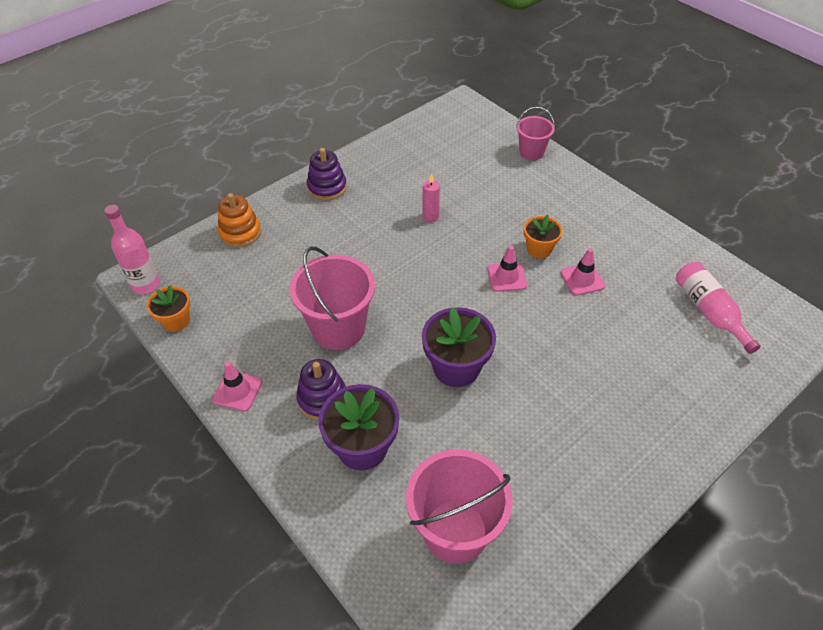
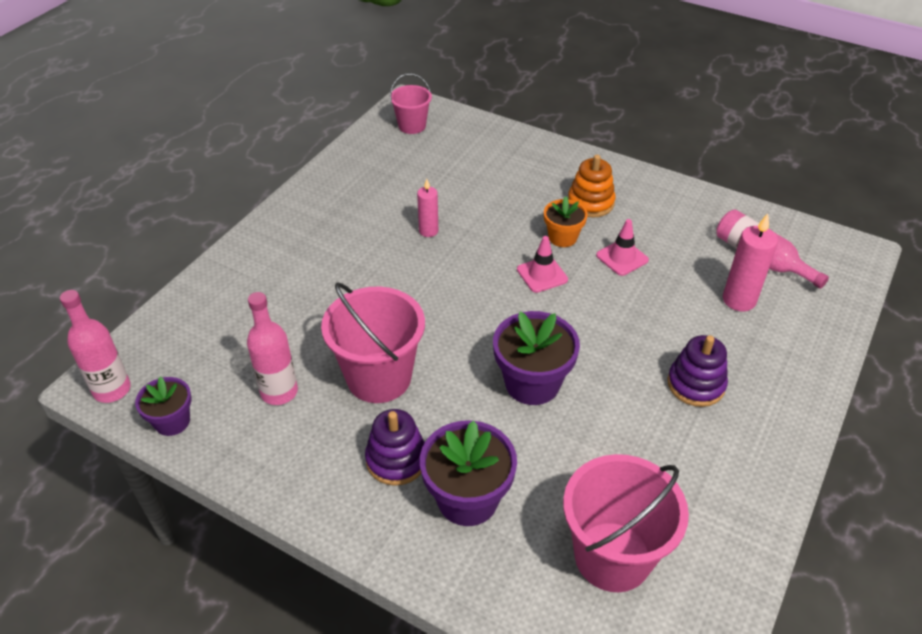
camera: 20 degrees left, 5 degrees down
orange flower pot [147,286,190,332] -> purple flower pot [135,377,192,436]
pink traffic cone [212,361,262,411] -> none
orange stacking toy [218,193,261,248] -> orange stacking toy moved to [568,155,615,218]
purple stacking toy [307,148,347,201] -> purple stacking toy moved to [667,335,728,407]
pink bucket [516,107,555,160] -> pink bucket moved to [390,73,432,134]
none -> pink bottle [247,292,298,405]
none -> pink candle [723,213,778,311]

